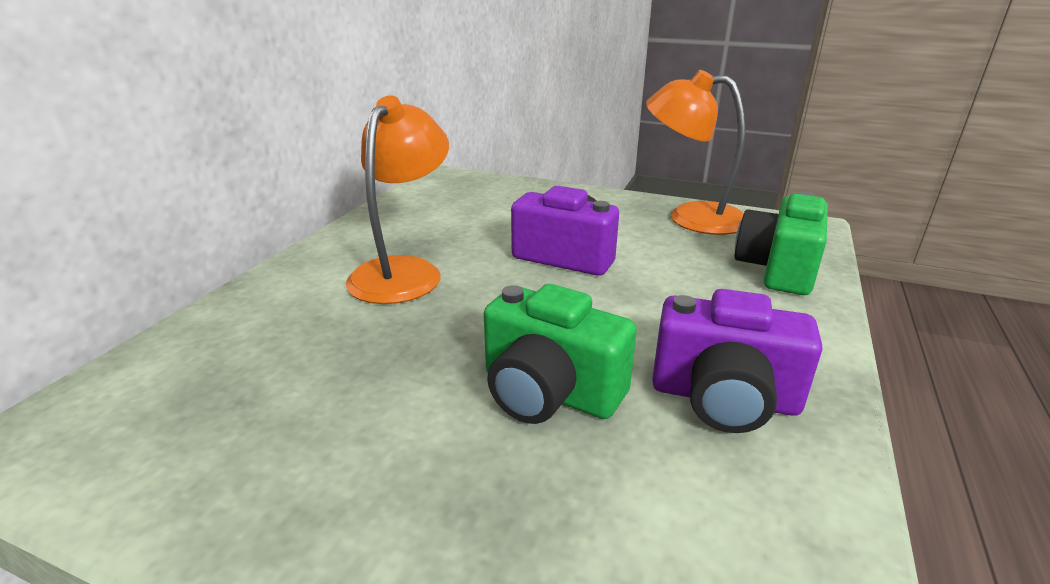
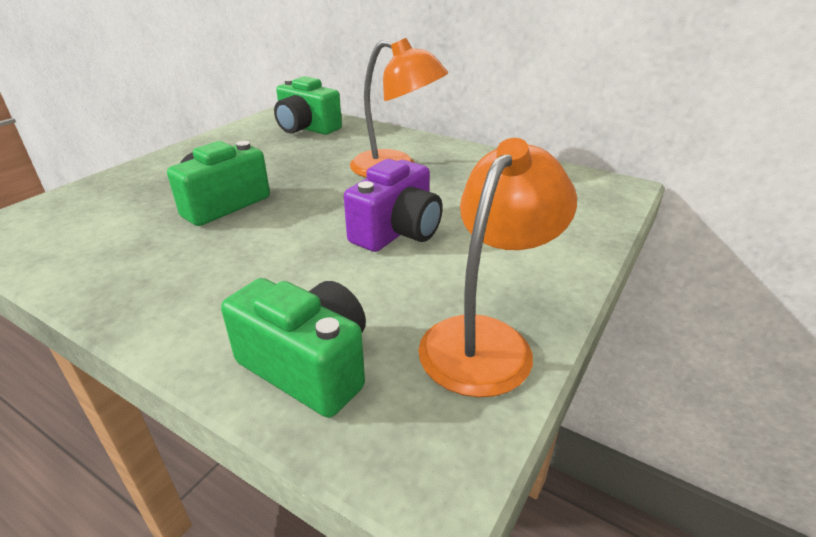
camera: 100 degrees right, 5 degrees up
purple camera [652,289,822,433] -> none
none -> green camera [274,76,342,135]

